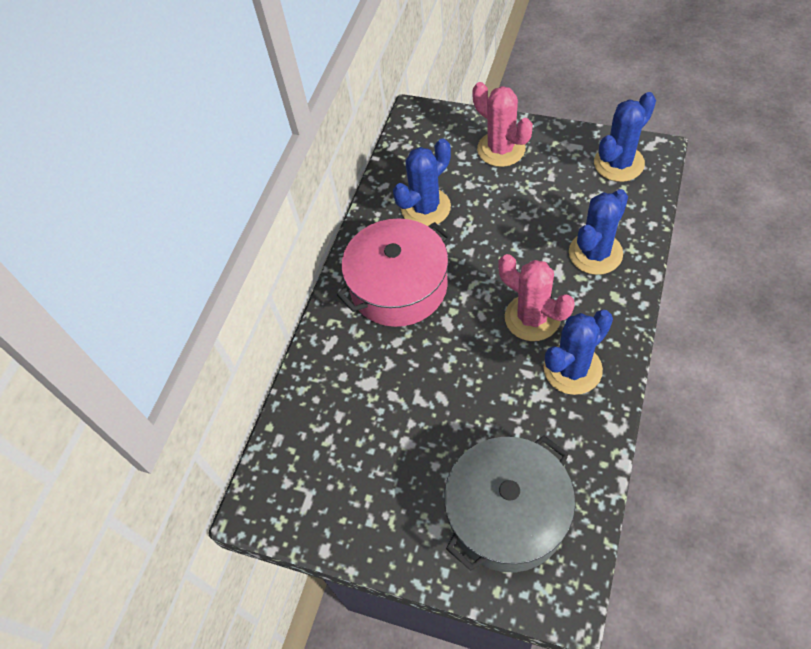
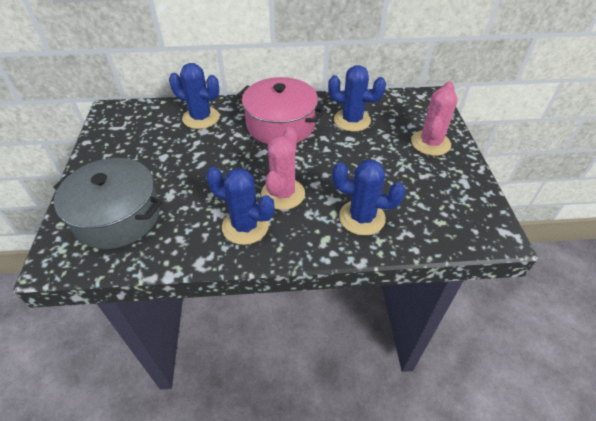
camera: 60 degrees right, 10 degrees down
blue cactus [594,92,656,182] -> blue cactus moved to [169,63,220,129]

